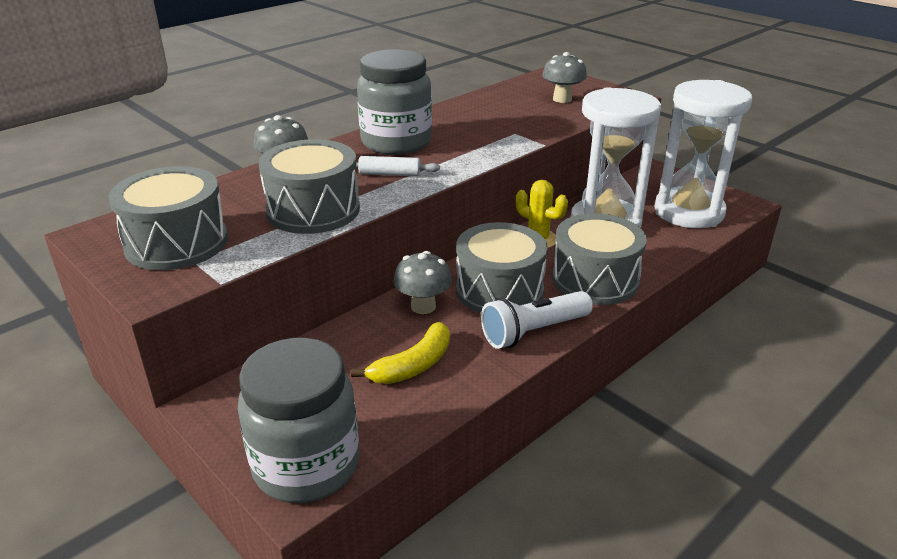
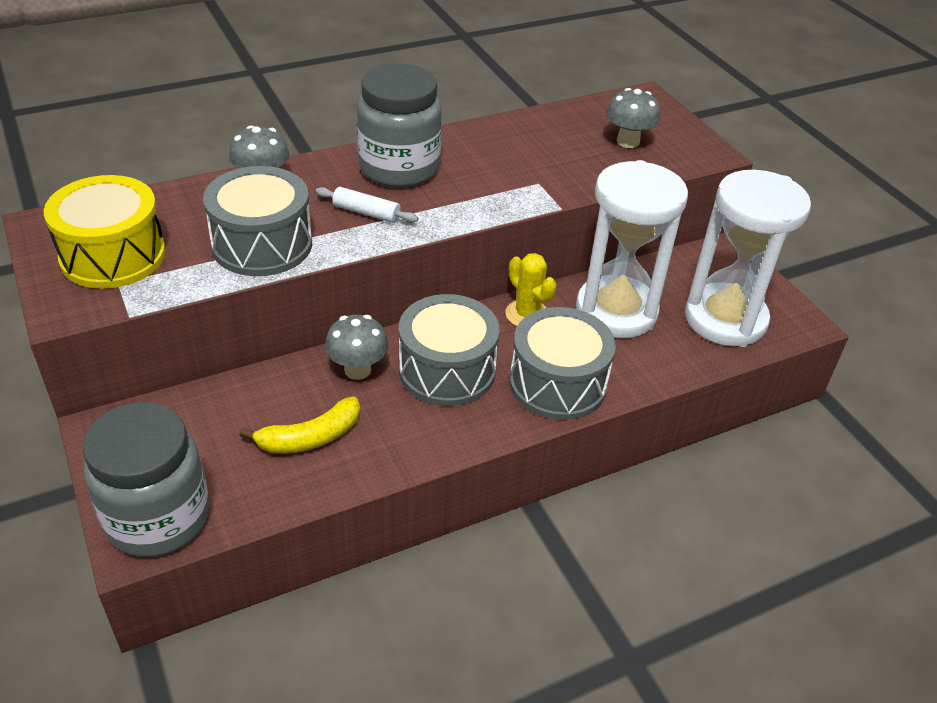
camera: 15 degrees right, 10 degrees up
grey drum [109,166,228,270] -> yellow drum [44,175,166,289]
white flashlight [481,291,593,349] -> none

